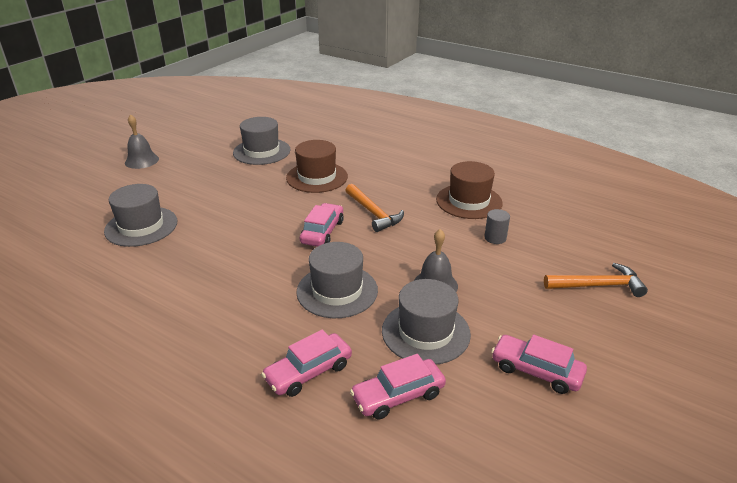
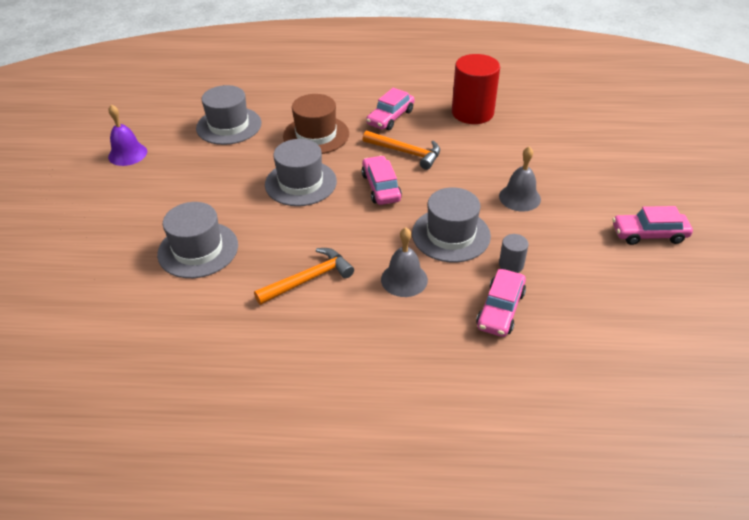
camera: 30 degrees left, 10 degrees up
grey bell [125,114,159,169] -> grey bell moved to [381,227,428,297]
pink car [350,354,446,420] -> pink car moved to [366,88,415,130]
grey hat [382,279,471,365] -> grey hat moved to [265,139,337,206]
brown hat [436,161,503,219] -> red cylinder [452,54,500,124]
grey cylinder [484,209,510,244] -> grey cylinder moved to [499,234,528,273]
orange hammer [544,263,648,297] -> orange hammer moved to [254,248,354,305]
none -> purple bell [108,104,147,166]

